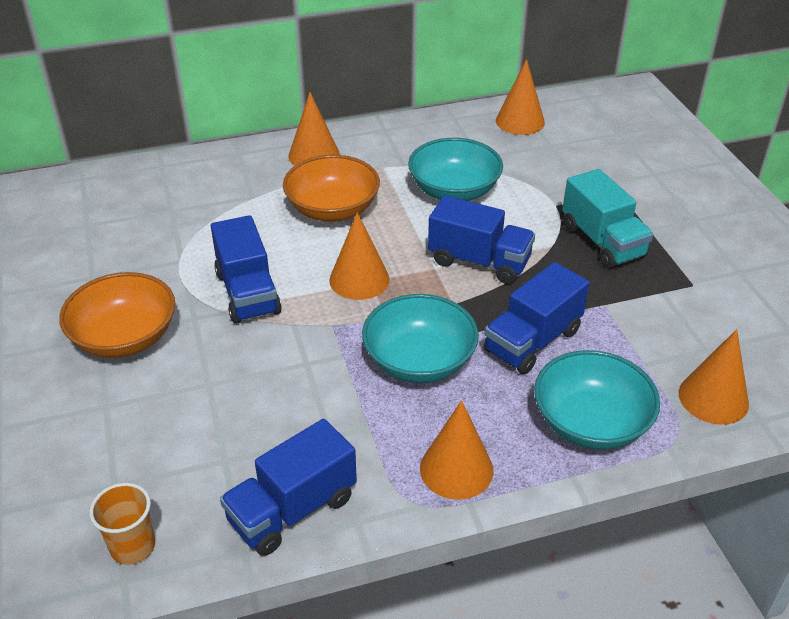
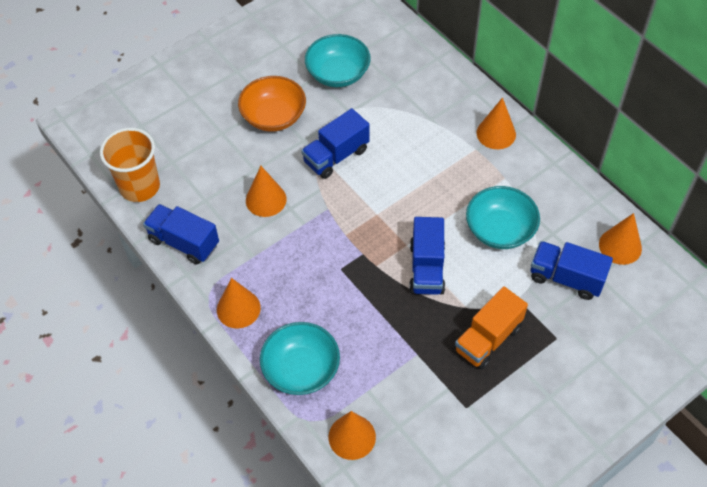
camera: 70 degrees right, 15 degrees up
orange cup [89,483,155,565] -> orange cup [100,128,160,202], size x1.78
orange bowl [283,155,380,222] -> none
orange cone [329,212,390,300] -> orange cone moved to [246,166,287,217]
turquoise bowl [362,294,479,383] -> turquoise bowl moved to [305,34,371,87]
blue truck [484,262,589,374] -> blue truck moved to [531,241,613,300]
turquoise truck [562,169,653,269] -> orange truck [454,286,528,369]

